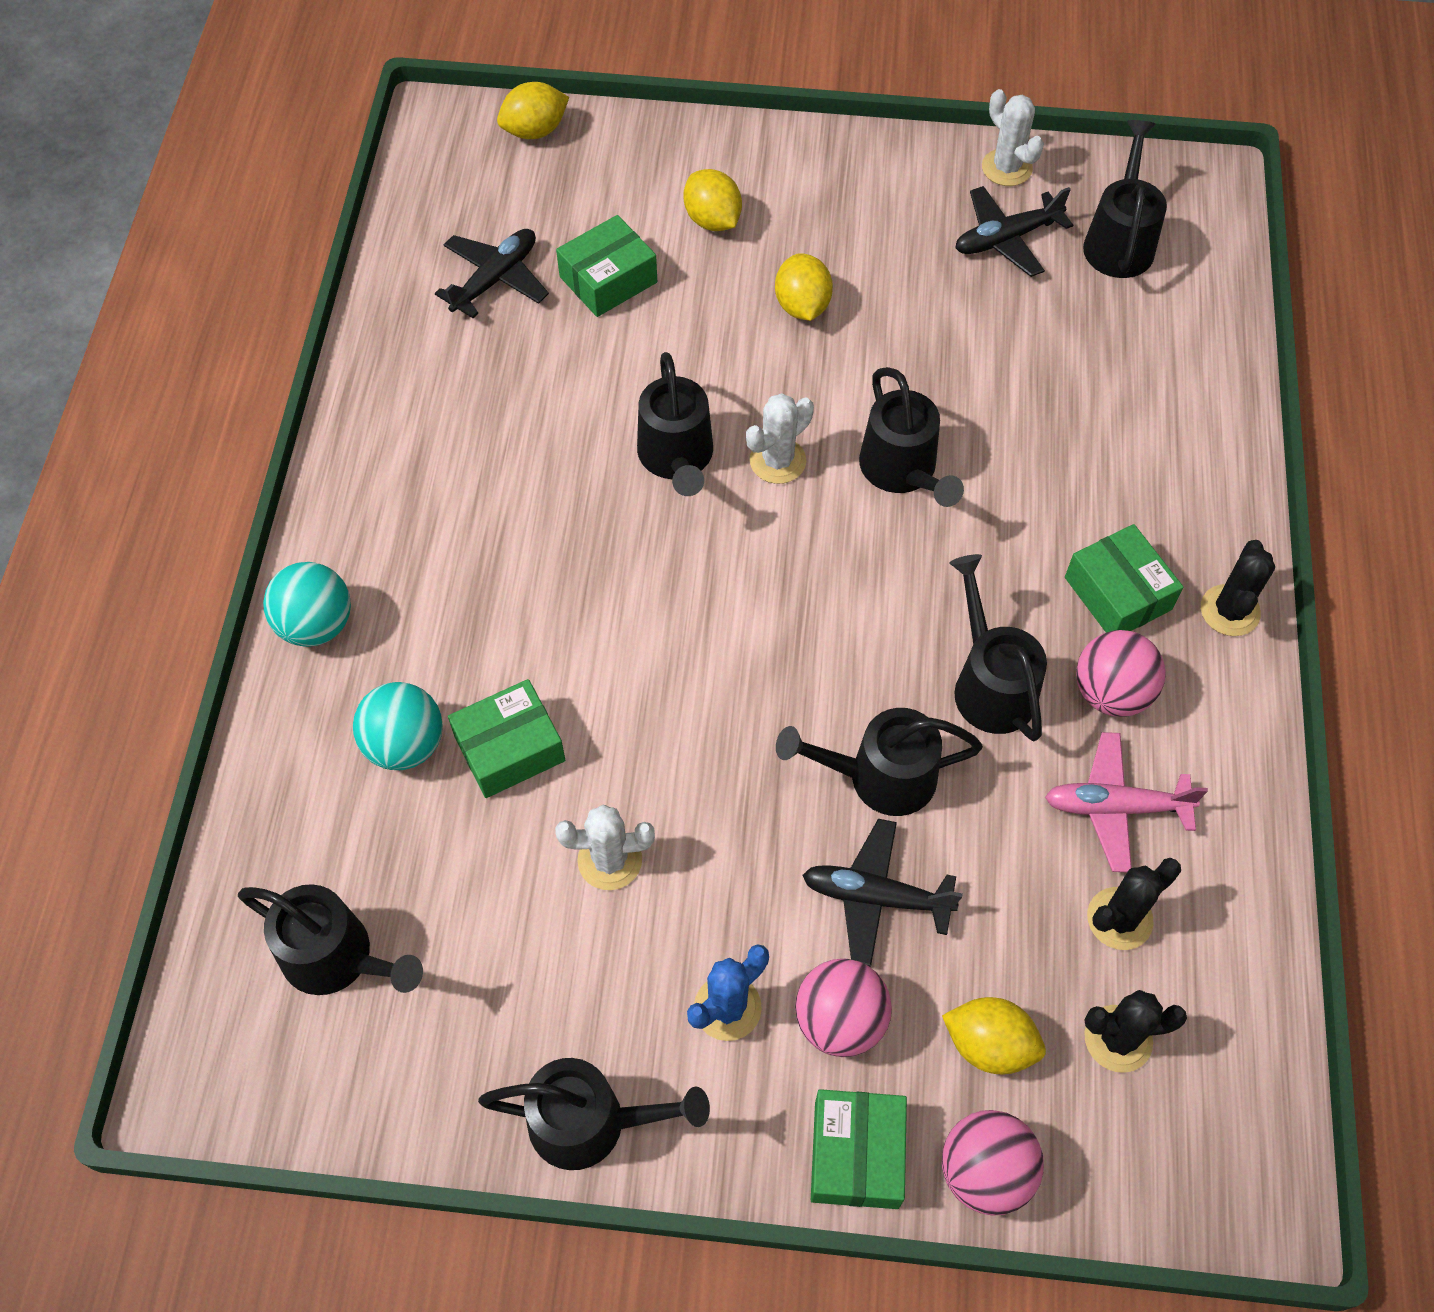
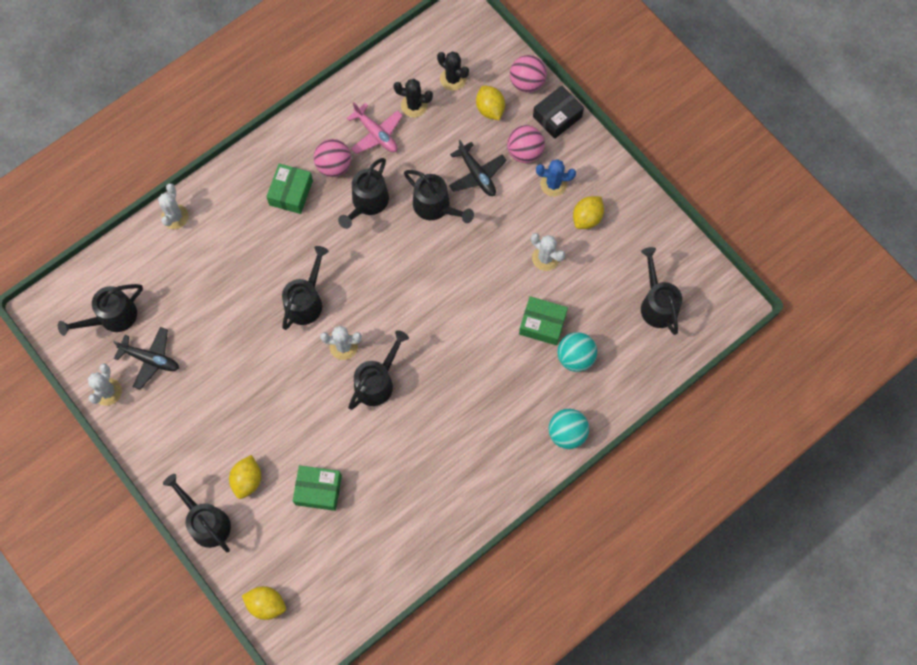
camera: 135 degrees left, 10 degrees up
black plane [435,229,549,318] -> none
black watering can [478,1058,710,1170] -> black watering can moved to [163,474,231,552]
yellow lemon [775,253,833,321] -> yellow lemon moved to [573,196,604,229]
green box [811,1089,907,1209] -> black box [533,85,584,139]
black cactus [1201,540,1275,636] -> none
none -> white cactus [158,183,189,229]

